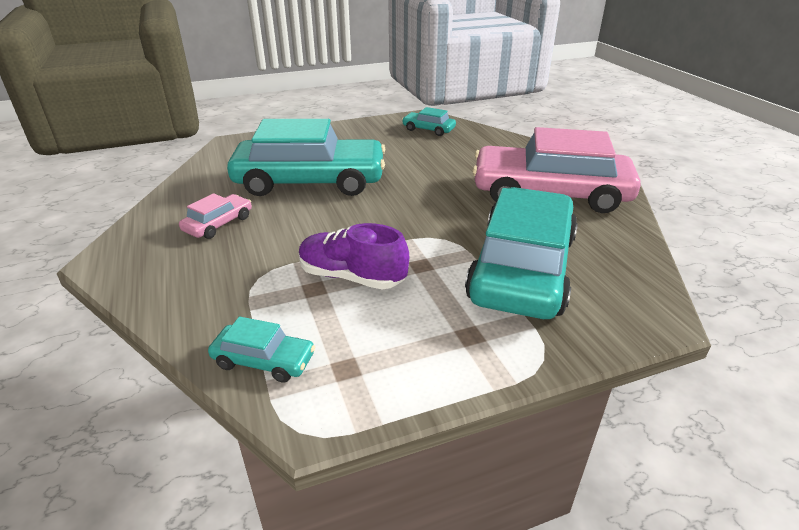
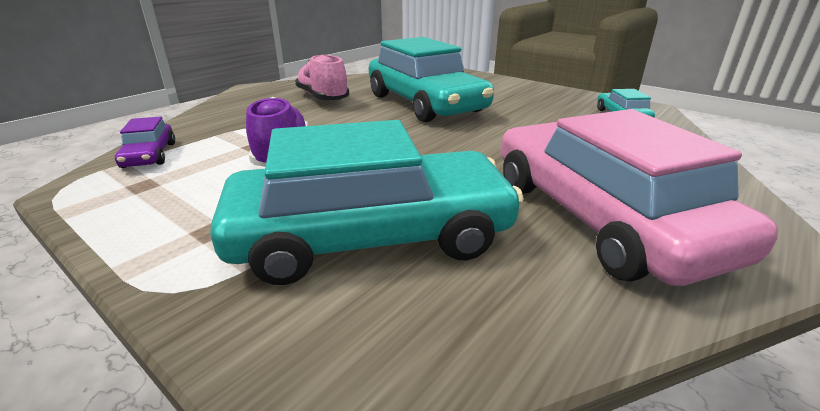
camera: 60 degrees right, 5 degrees down
pink car [179,193,252,239] -> pink shoe [295,55,349,100]
turquoise car [208,316,315,383] -> purple car [115,116,175,168]

